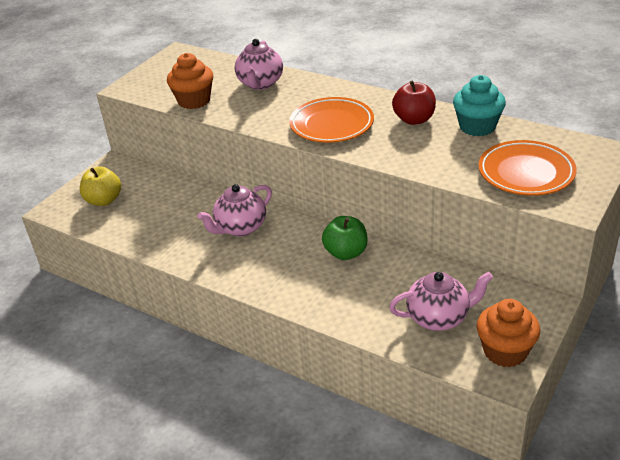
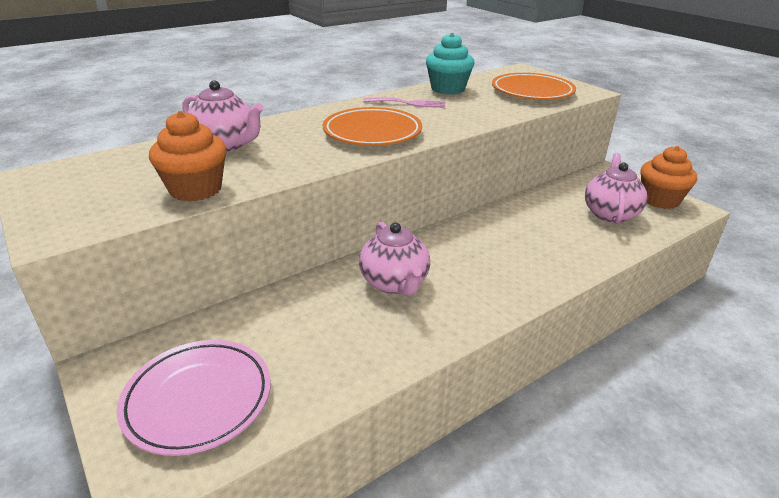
camera: 70 degrees left, 5 degrees down
yellow apple [80,166,121,206] -> pink plate [117,340,271,456]
green apple [322,216,368,260] -> none
red apple [392,80,436,125] -> pink fork [363,97,445,108]

